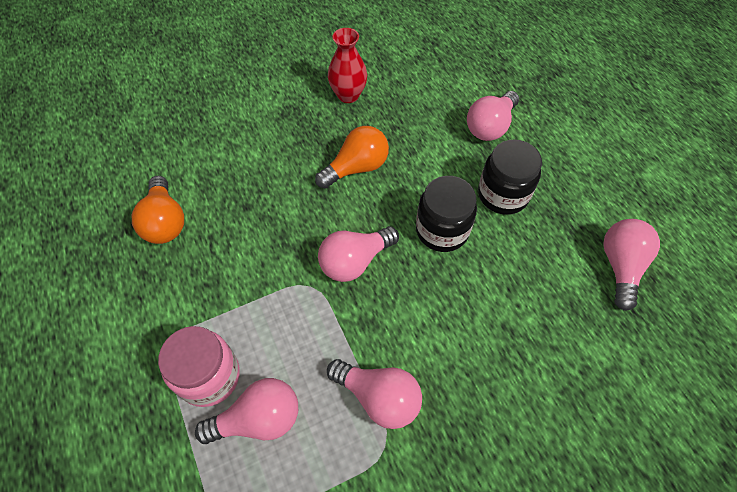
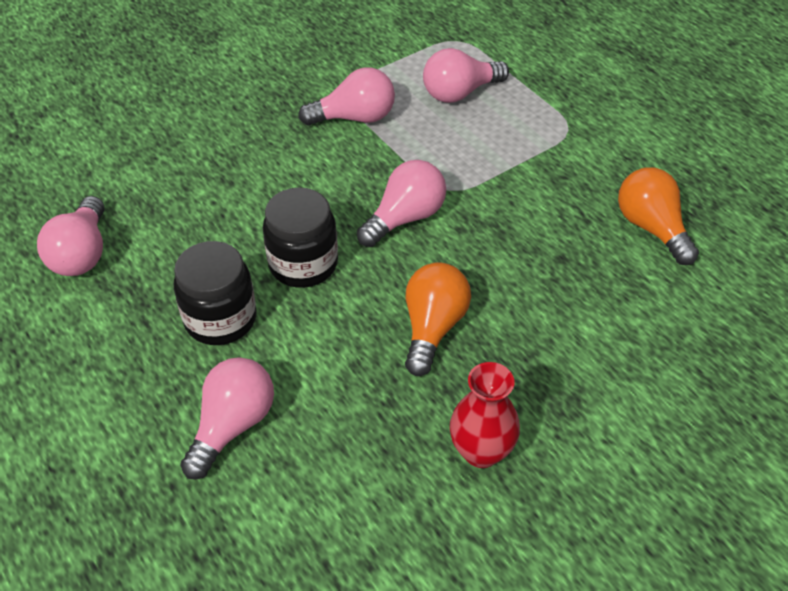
camera: 170 degrees right, 10 degrees down
pink jar [158,326,240,407] -> none
orange light bulb [315,126,389,189] -> orange light bulb turned 150 degrees clockwise [405,262,471,376]
pink light bulb [327,359,422,429] -> pink light bulb turned 150 degrees clockwise [298,67,395,126]

